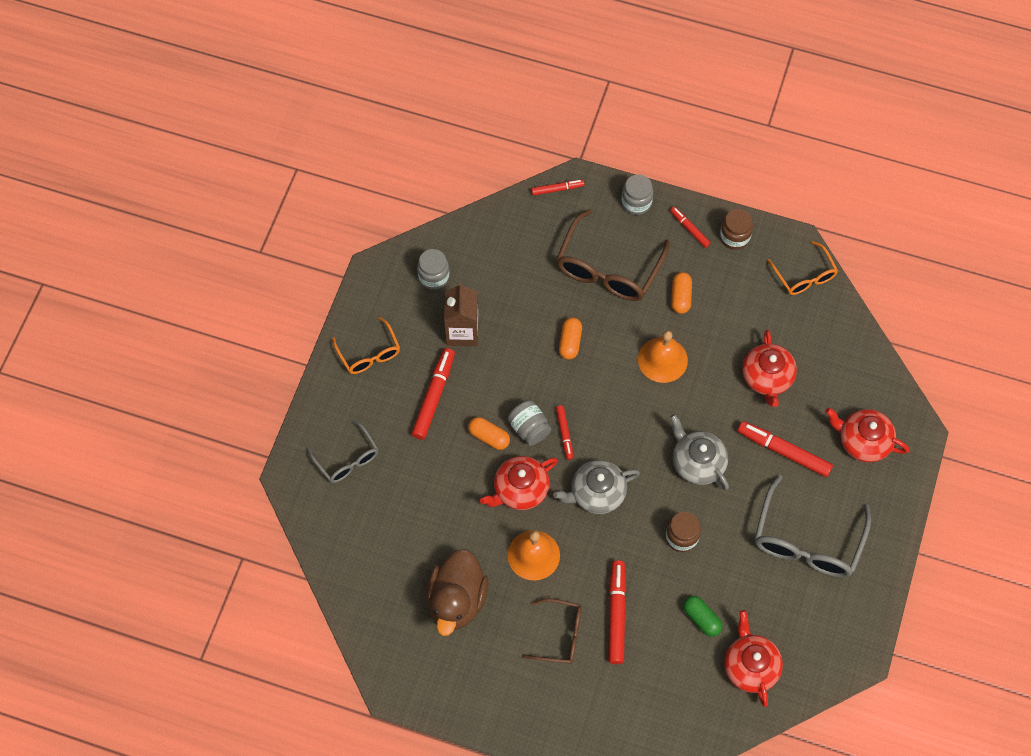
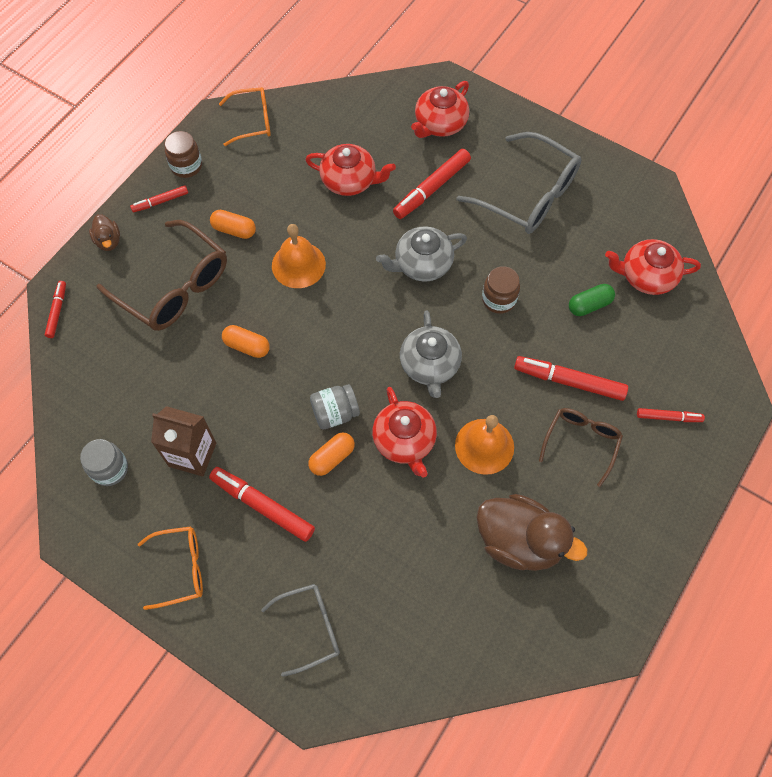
camera: 75 degrees left, 0 degrees up
red marker [556,406,574,460] -> red marker moved to [637,408,705,422]
grey jar [621,174,653,215] -> brown duck [89,214,120,251]

